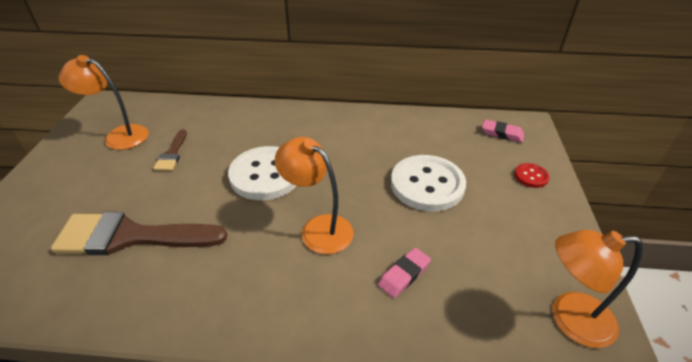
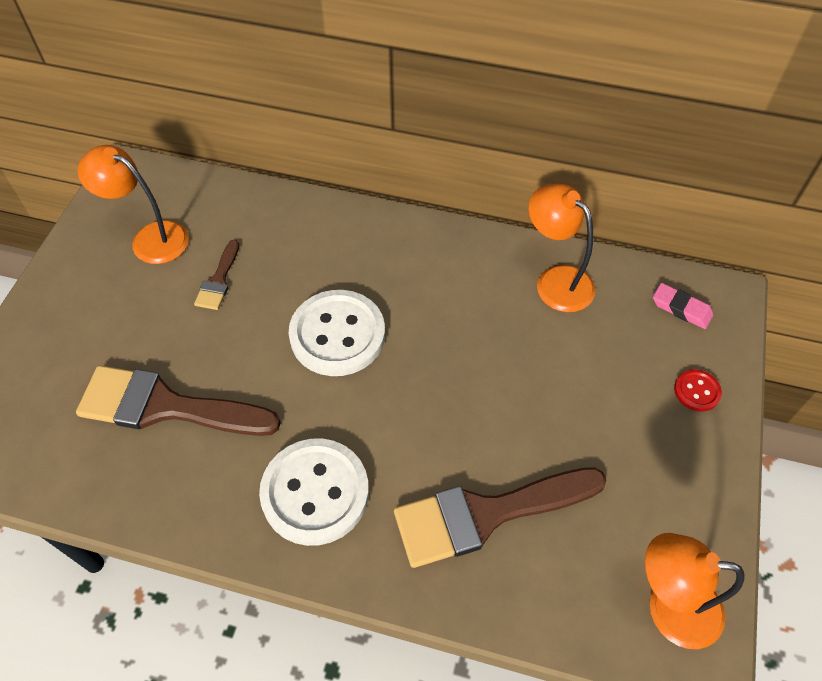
camera: 10 degrees right, 15 degrees up
orange lamp [275,137,354,254] -> orange lamp moved to [529,184,595,312]
pink eraser [378,248,431,298] -> brown brush [394,467,606,568]
white button [391,155,466,211] -> white button moved to [259,438,369,546]

